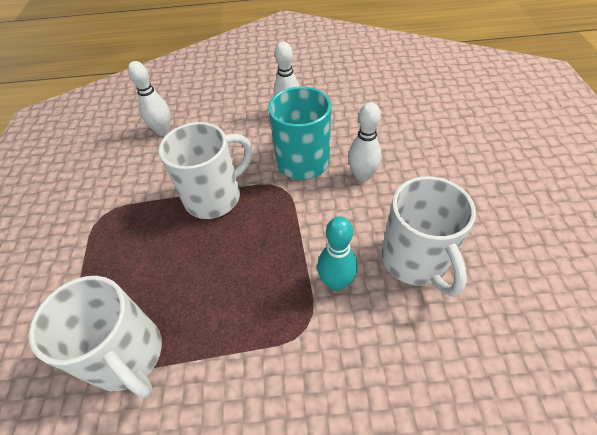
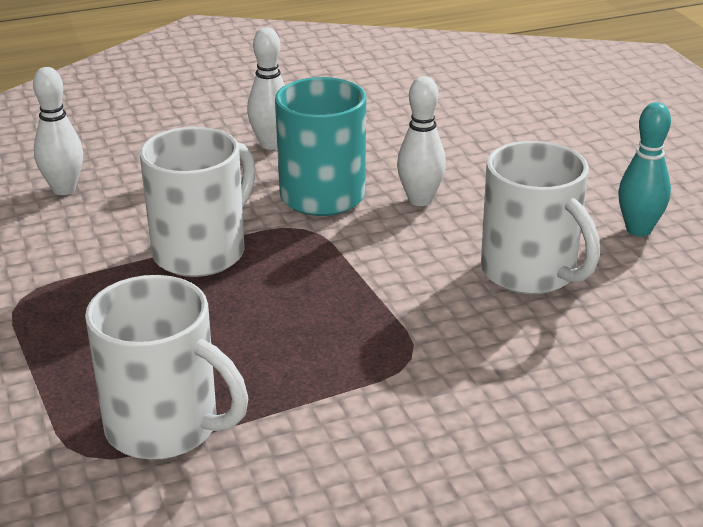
camera: 20 degrees left, 20 degrees down
turquoise bowling pin [317,216,358,291] -> turquoise bowling pin moved to [618,102,671,237]

